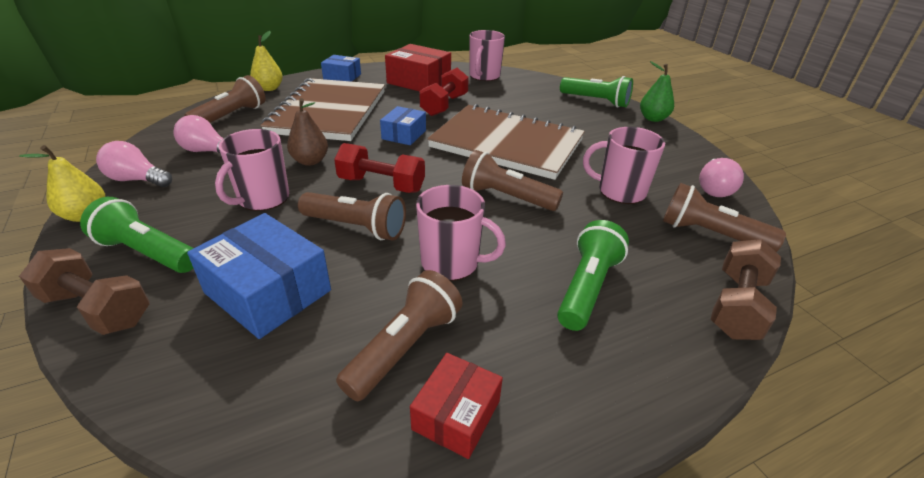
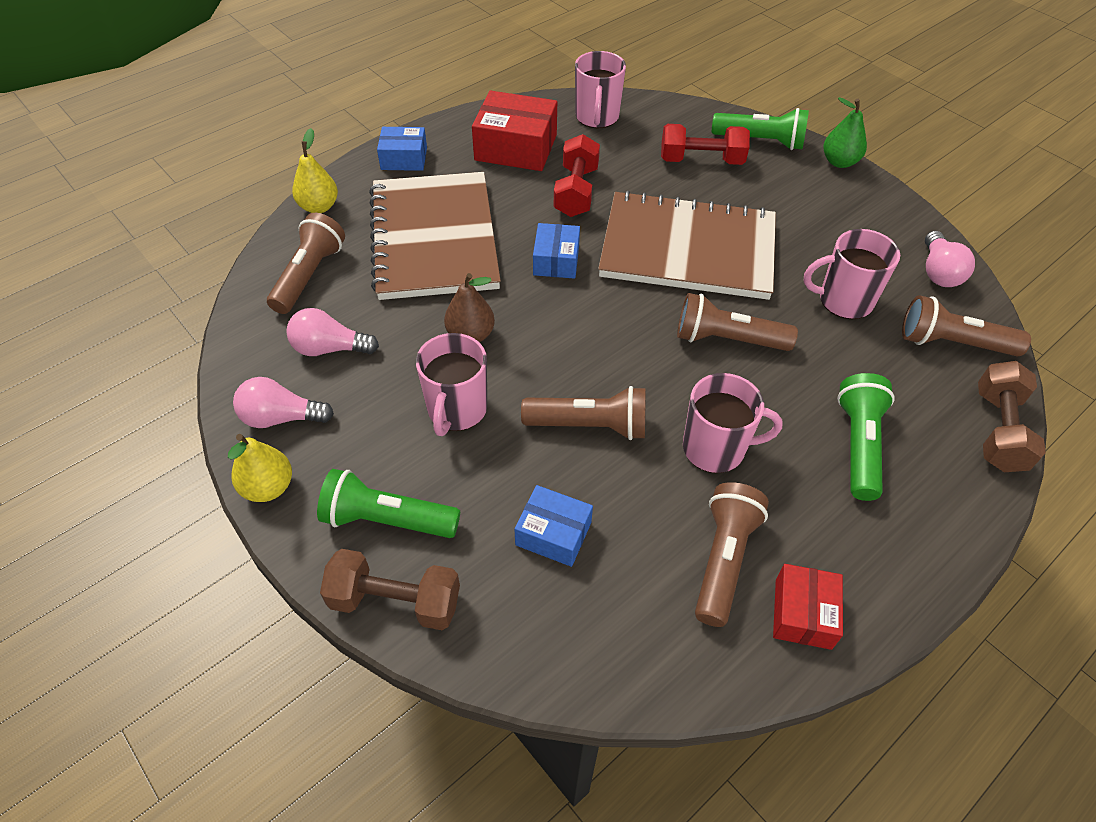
camera: 15 degrees left, 15 degrees up
blue box [187,213,331,339] -> blue box [514,485,593,567], size x0.60
red dumbbell [334,143,425,193] -> red dumbbell moved to [661,124,750,165]

